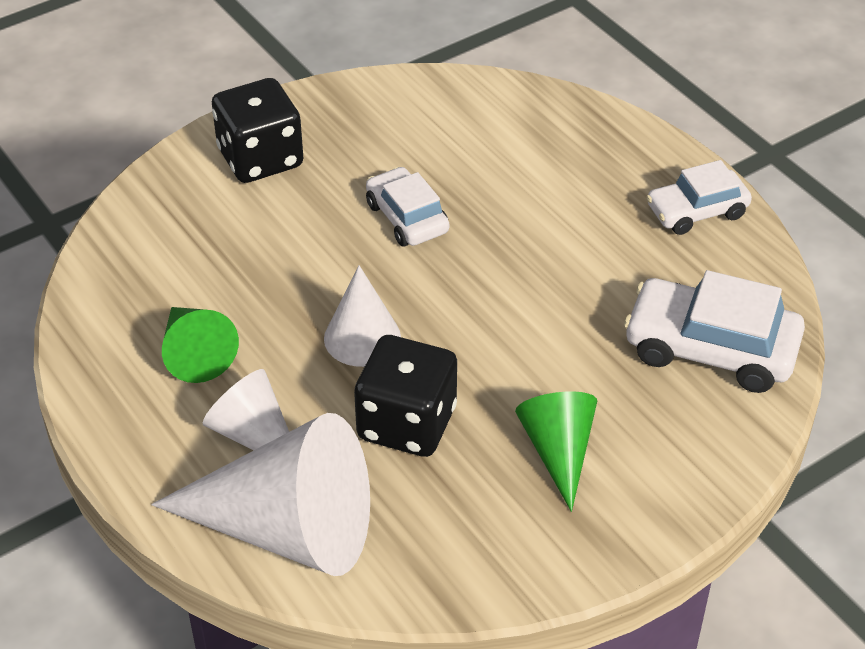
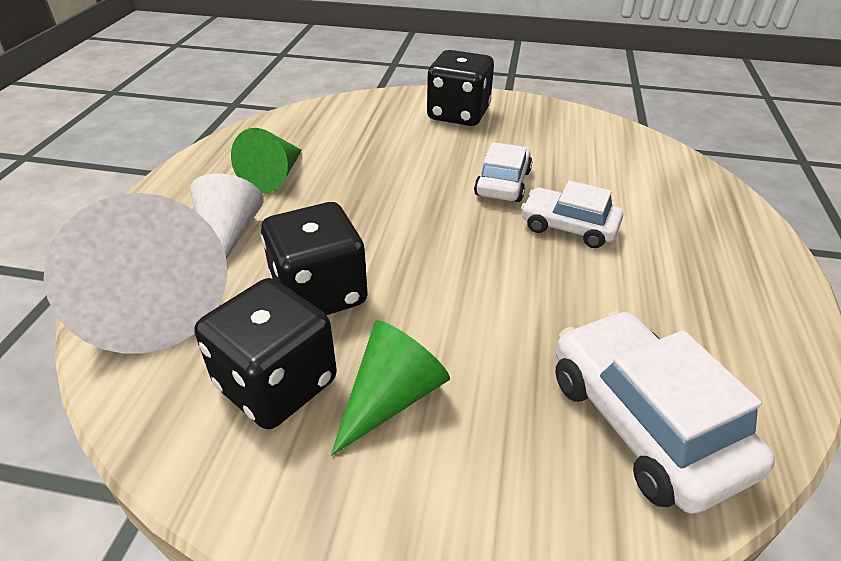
camera: 45 degrees right, 5 degrees down
white cone [324,265,401,367] -> none
white car [646,160,752,235] -> white car moved to [521,181,623,248]
none -> black dice [194,278,337,429]

